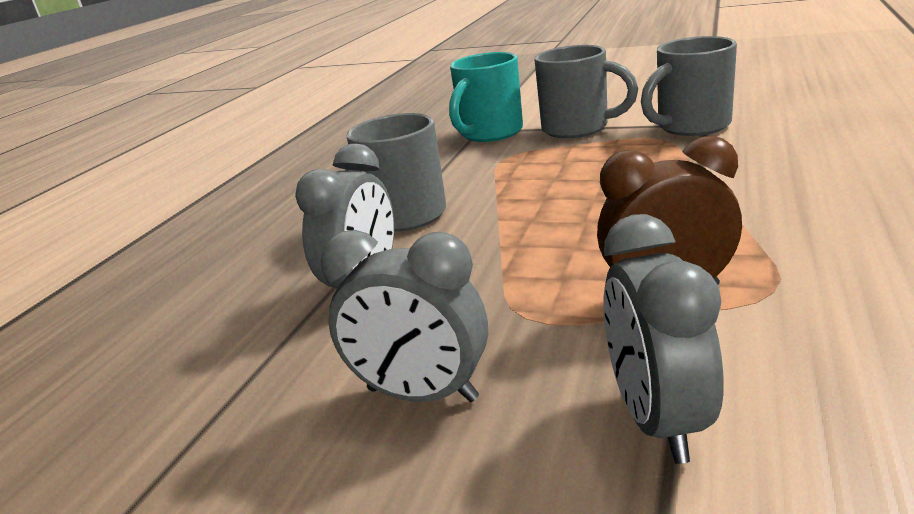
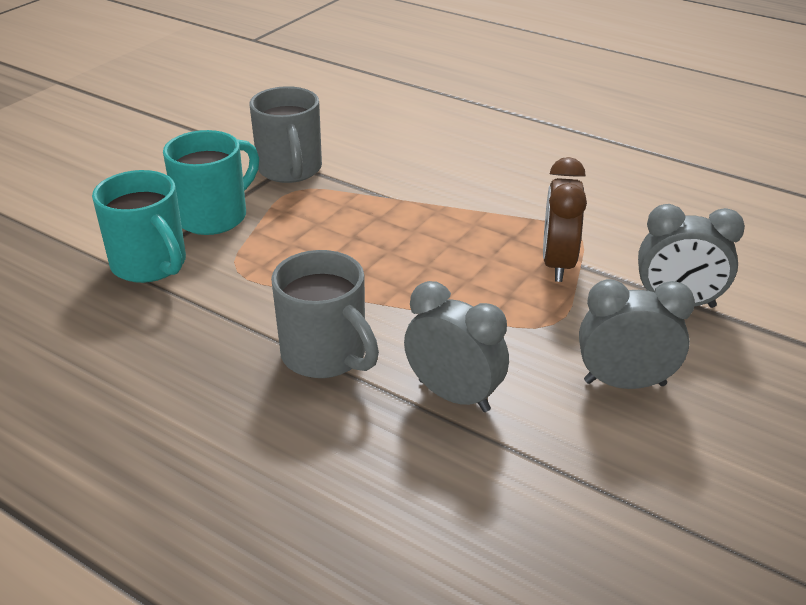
camera: 80 degrees left, 10 degrees up
grey clock [320,230,488,402] -> grey clock turned 120 degrees counterclockwise [579,279,695,389]
grey mug [535,45,638,138] -> turquoise mug [163,130,259,235]

